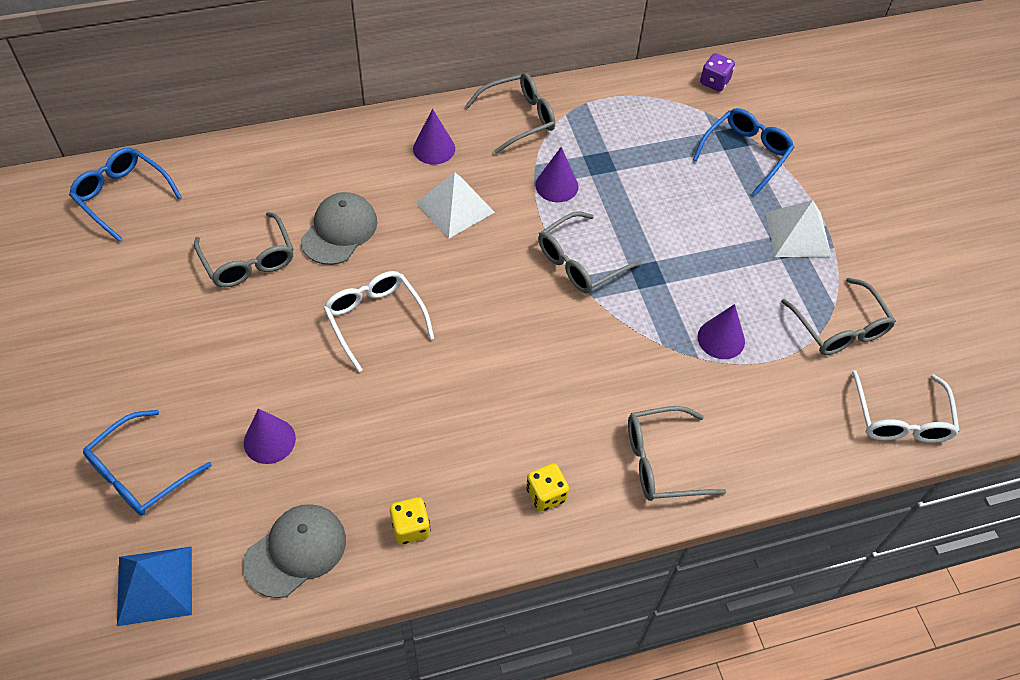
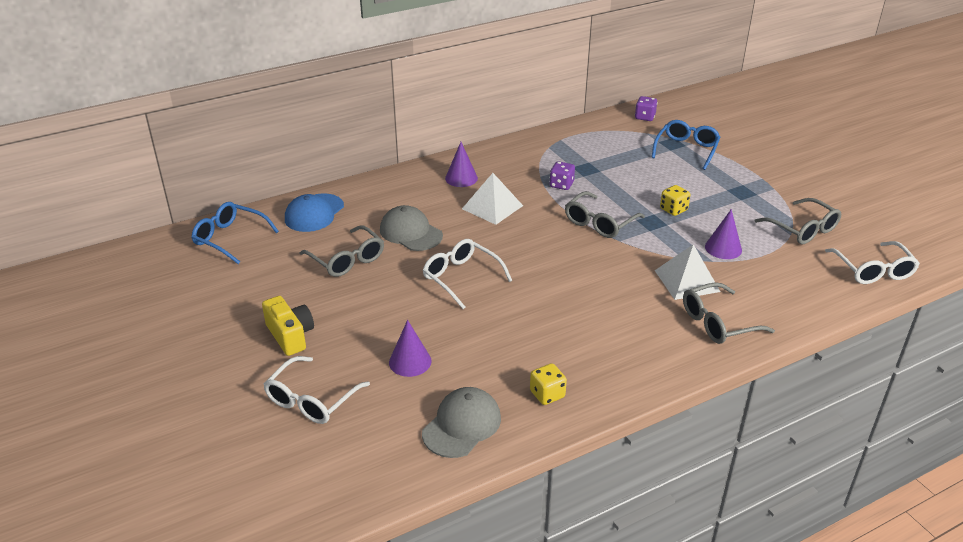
camera: 10 degrees left, 20 degrees down
blue glasses [83,410,212,516] -> white glasses [264,356,370,424]
blue pyramid [117,546,192,626] -> none
grey cap [301,192,378,265] -> grey cap turned 60 degrees counterclockwise [380,205,443,251]
grey glasses [466,73,555,154] -> none
yellow dice [526,463,569,512] -> yellow dice moved to [660,185,690,216]
purple cone [535,147,579,202] -> purple dice [549,161,575,190]
white pyramid [765,200,832,257] -> white pyramid moved to [655,244,720,300]
none -> yellow camera [262,296,314,356]
none -> blue cap [285,193,344,232]

